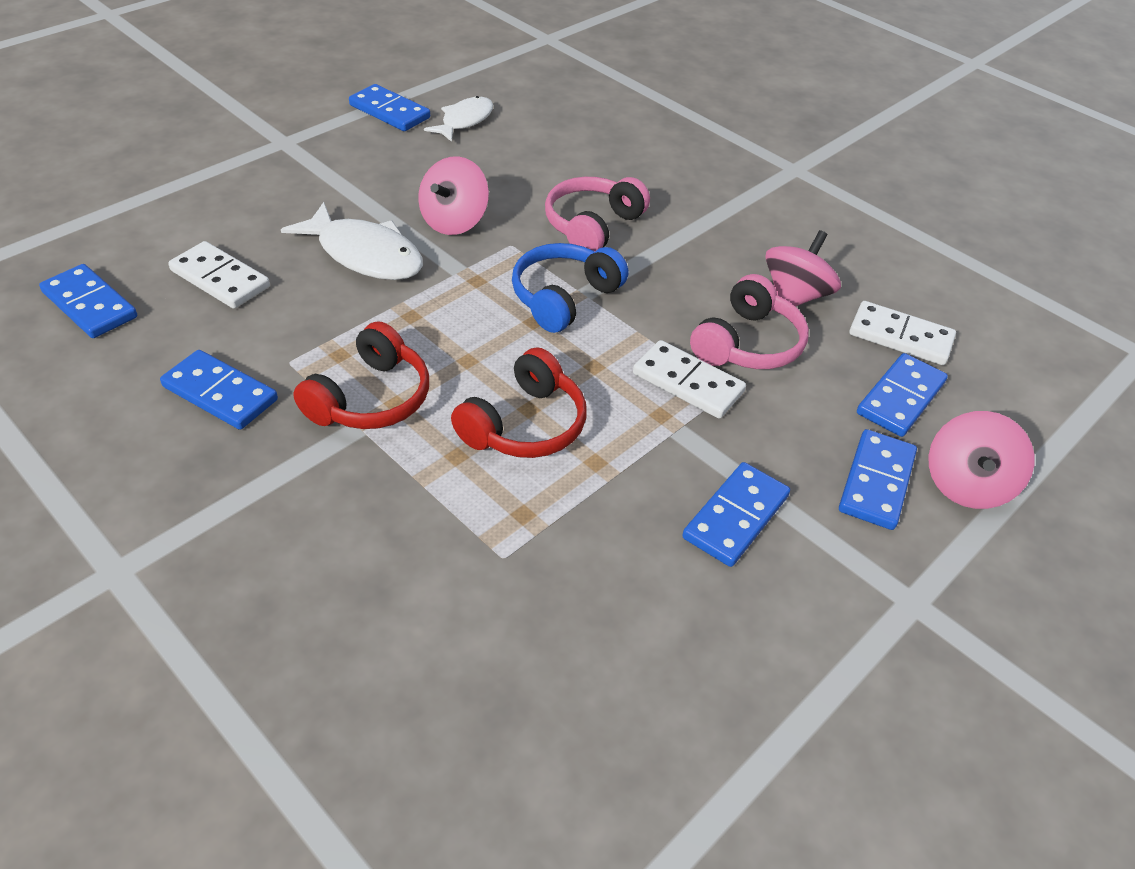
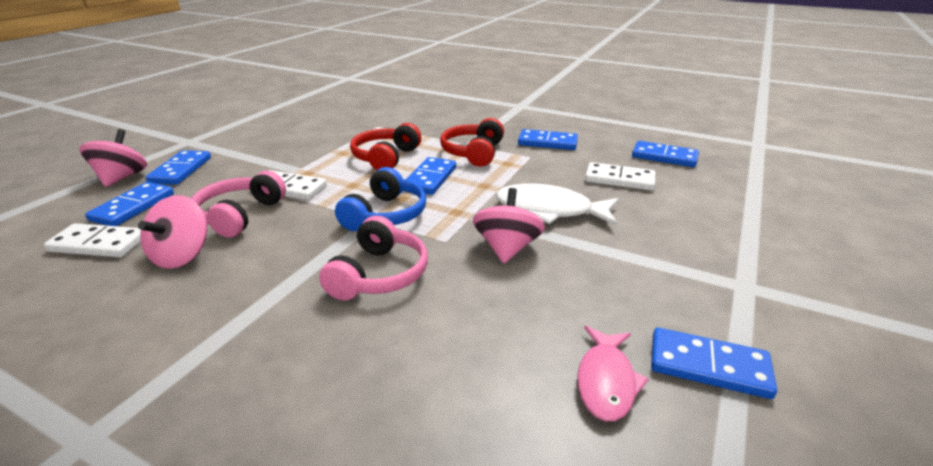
camera: 165 degrees right, 15 degrees down
white fish [424,96,493,142] -> pink fish [577,326,649,421]
blue domino [682,462,790,567] -> blue domino moved to [406,157,456,195]

